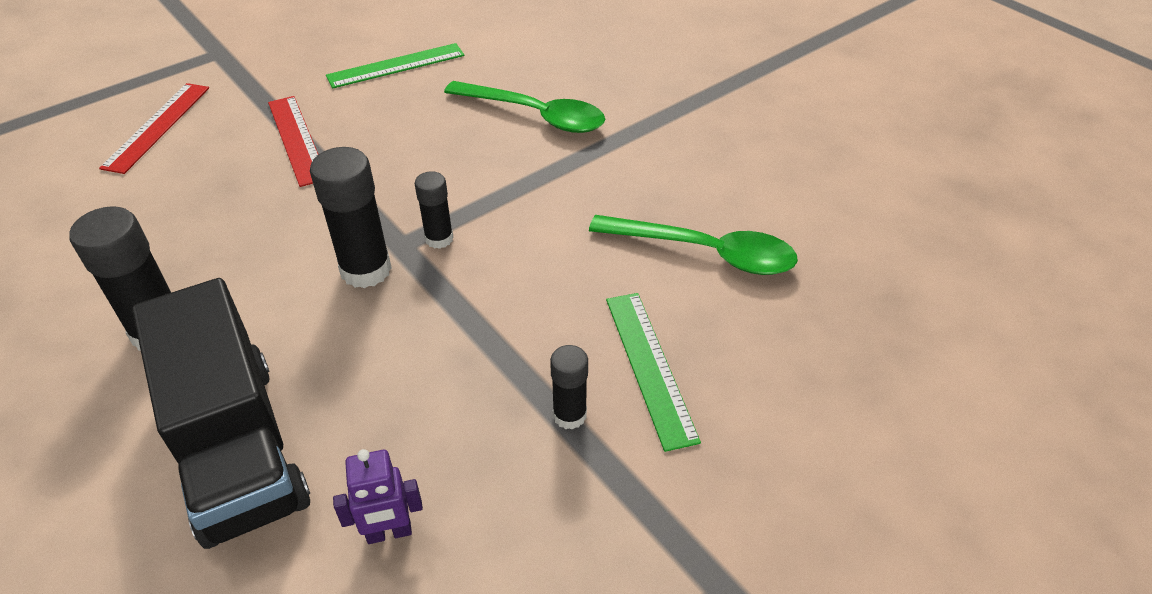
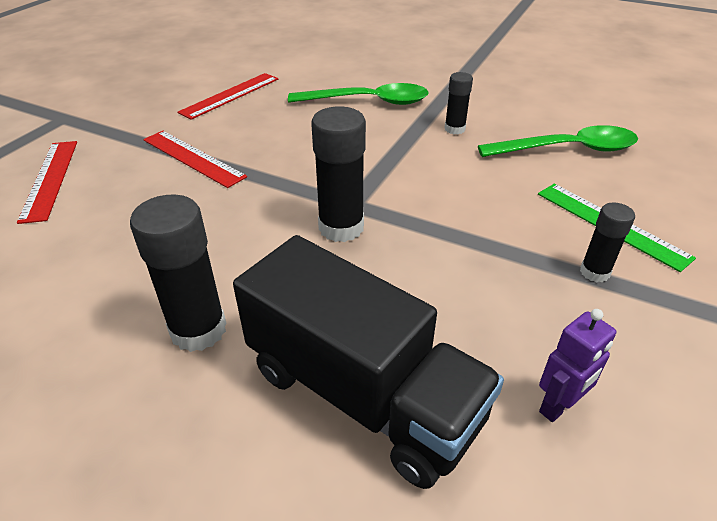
camera: 25 degrees left, 5 degrees down
green ruler [326,43,465,89] -> red ruler [177,73,278,120]
black glue stick [415,171,454,249] -> black glue stick moved to [445,72,473,134]

